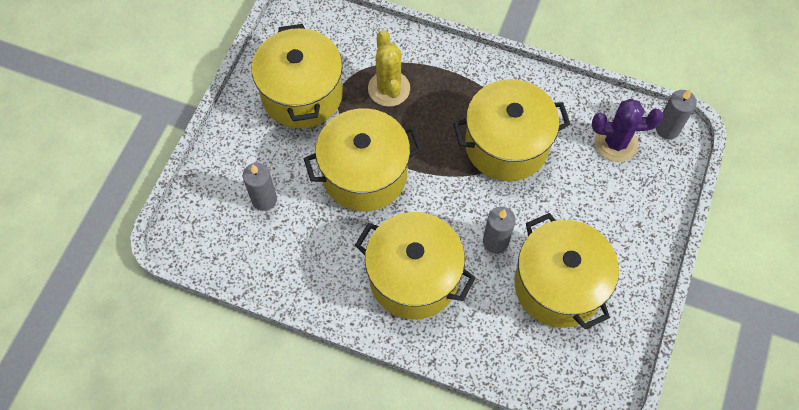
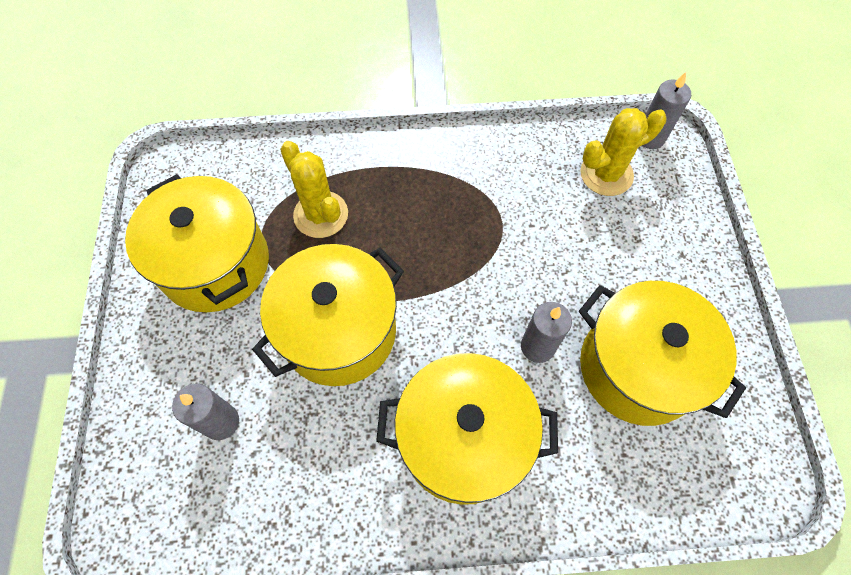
camera: 25 degrees left, 0 degrees up
yellow pot [453,79,571,181] -> none
purple cactus [592,99,663,162] -> yellow cactus [580,108,667,196]

